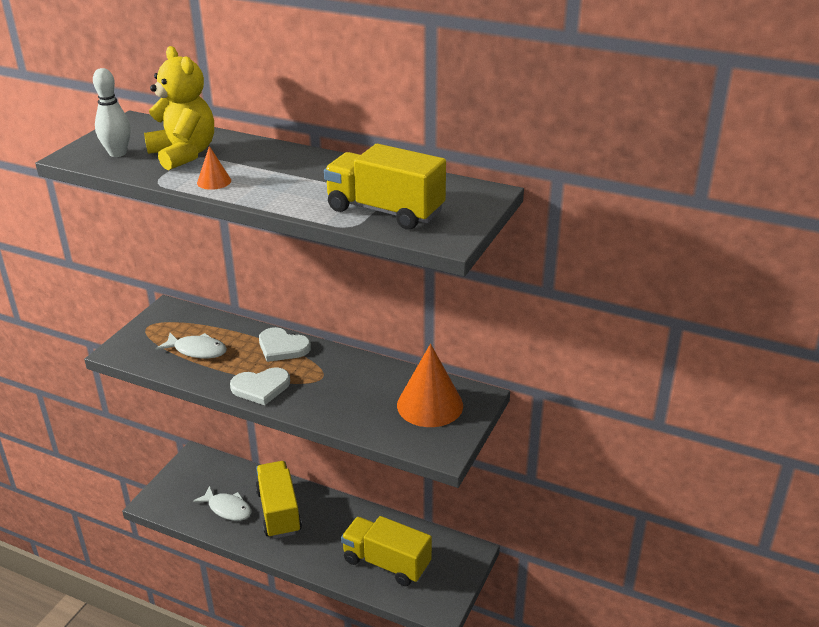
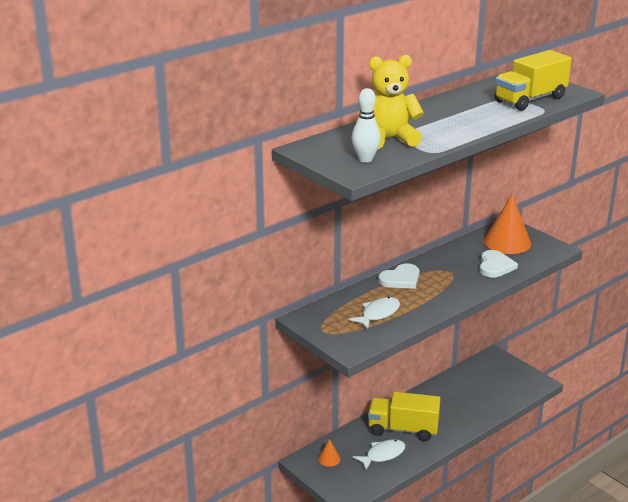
camera: 65 degrees left, 5 degrees down
orange cone [197,146,231,190] -> orange cone moved to [318,439,341,467]
white heart [230,368,290,405] -> white heart moved to [480,250,518,277]
yellow truck [341,516,432,586] -> none

